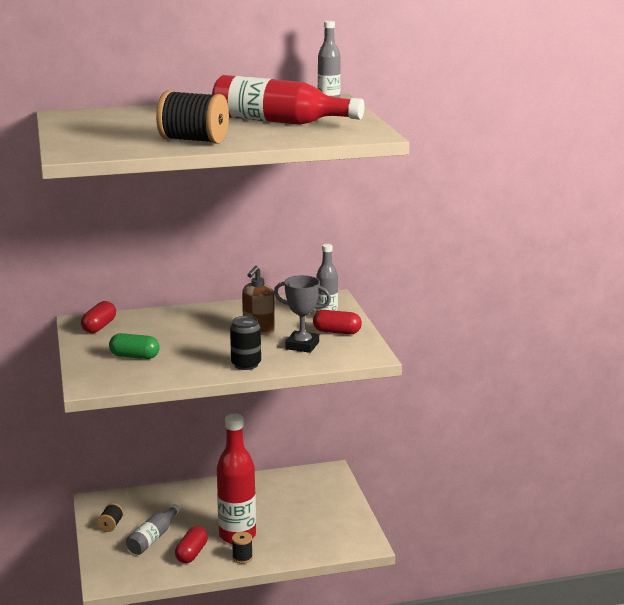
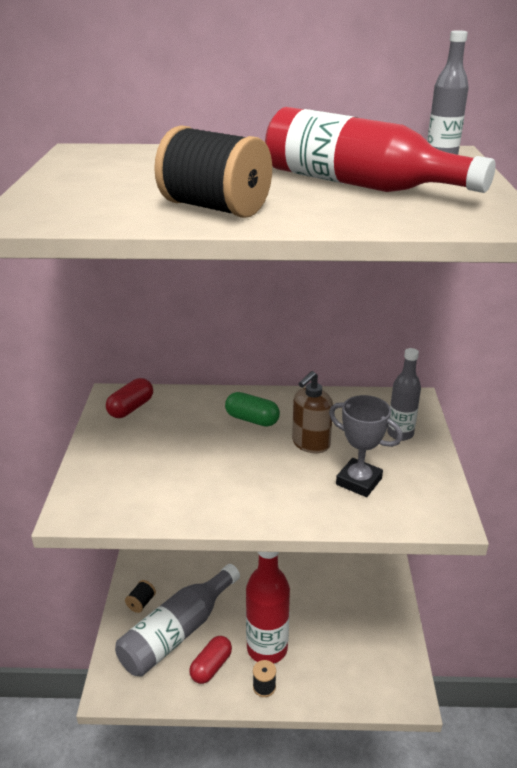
camera: 15 degrees right, 10 degrees up
green capsule [109,333,160,359] -> green capsule moved to [225,392,280,427]
grey bottle [126,504,180,555] -> grey bottle [115,564,240,677], size x1.76
black can [230,316,261,370] -> none
red capsule [313,310,362,334] -> none

